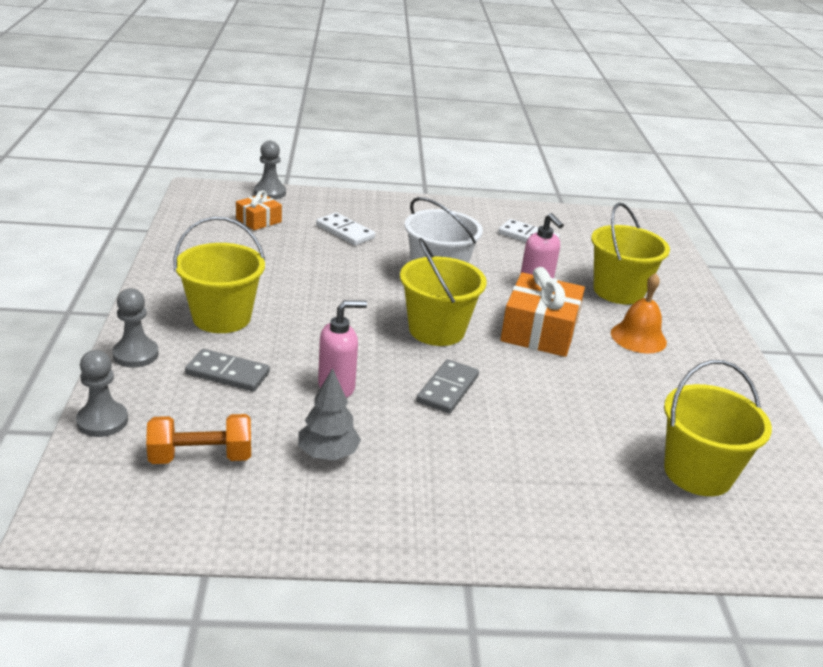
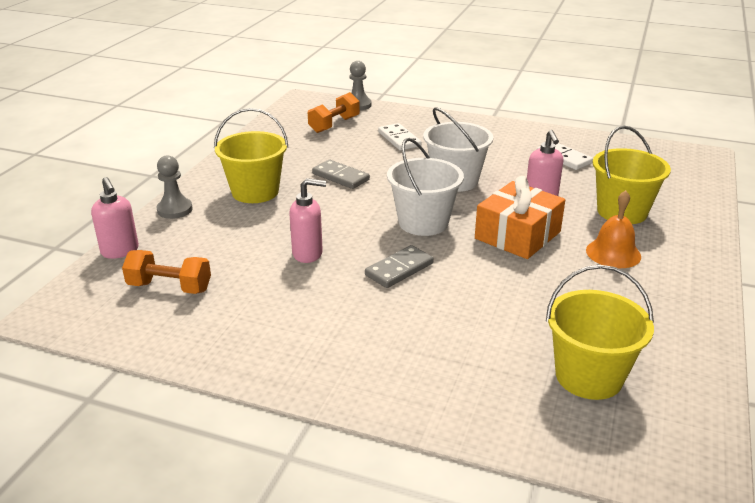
camera: 25 degrees right, 0 degrees up
grey pawn [76,350,128,437] -> pink soap dispenser [91,177,139,259]
grey domino [185,349,270,392] -> grey domino moved to [312,160,370,189]
orange gift [236,190,282,230] -> orange dumbbell [308,92,360,133]
grey tree [298,368,361,460] -> none
yellow bucket [400,238,487,346] -> white bucket [387,138,464,236]

